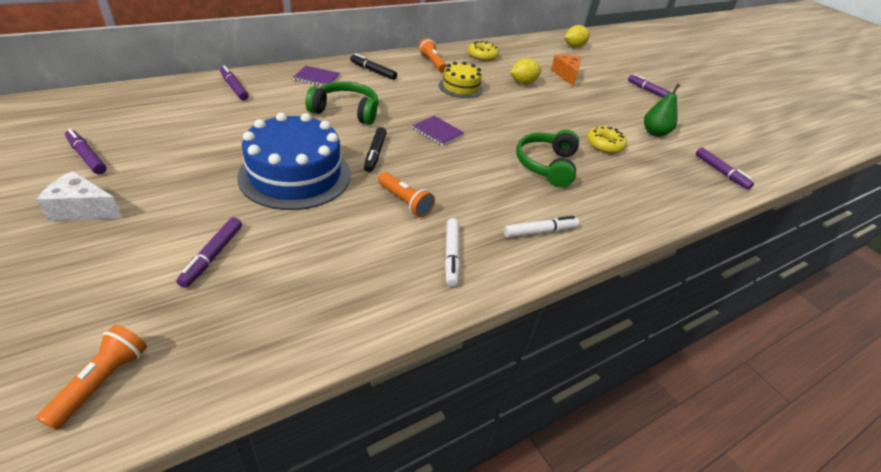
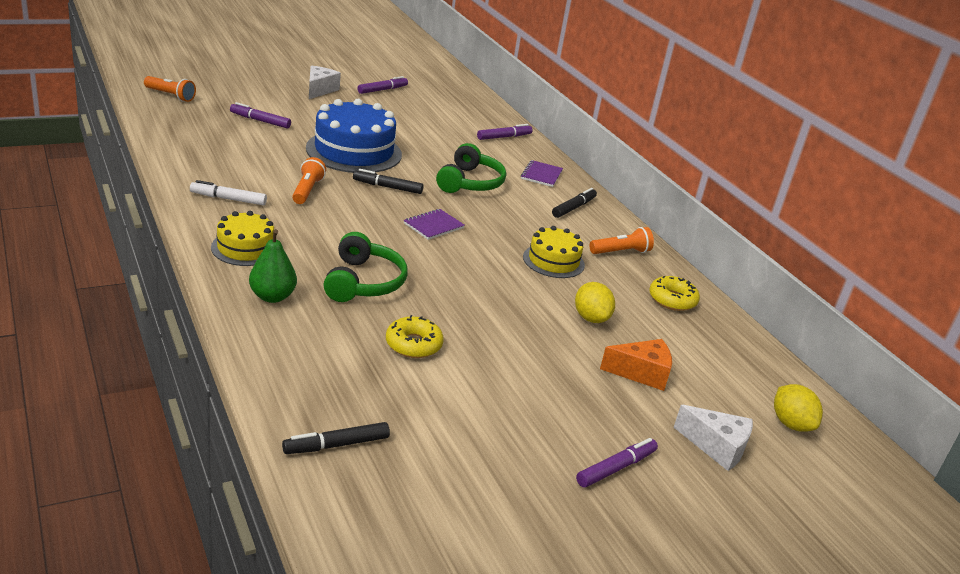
camera: 95 degrees right, 10 degrees down
orange flashlight [378,172,435,217] -> orange flashlight turned 135 degrees clockwise [292,157,326,204]
white marker [504,216,579,238] -> yellow cake [211,211,274,266]
green headphones [516,130,579,187] -> green headphones turned 75 degrees clockwise [323,232,407,302]
green pear [644,83,680,137] -> green pear moved to [249,229,297,303]
purple marker [696,147,754,190] -> black marker [282,422,390,454]
none -> white cheese [674,405,753,471]

